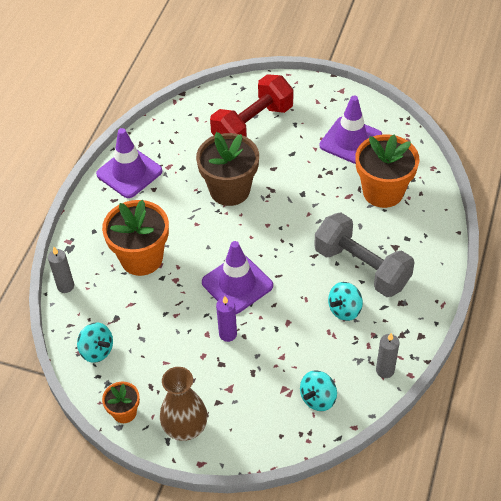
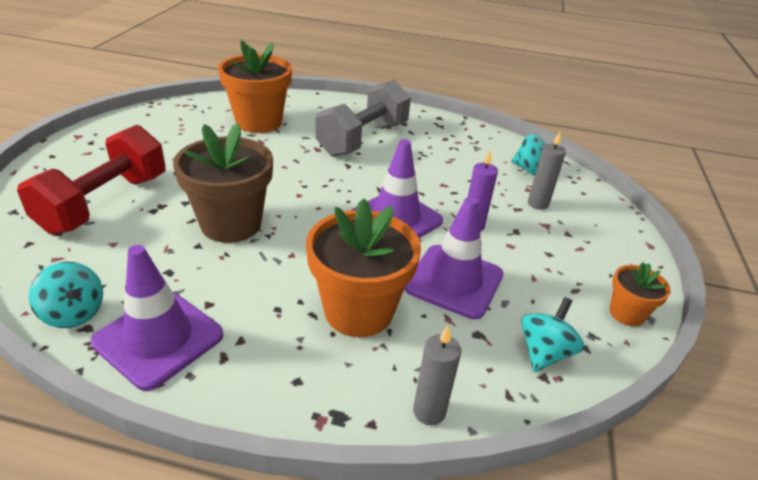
camera: 100 degrees left, 15 degrees down
brown vase [160,367,208,441] -> none
red dumbbell [210,74,293,137] -> red dumbbell turned 75 degrees clockwise [17,125,166,235]
purple traffic cone [320,96,382,164] -> purple traffic cone moved to [404,197,504,319]
turquoise spinning top [328,282,363,321] -> turquoise spinning top moved to [29,262,103,328]
grey candle [376,333,400,378] -> grey candle moved to [528,132,566,210]

